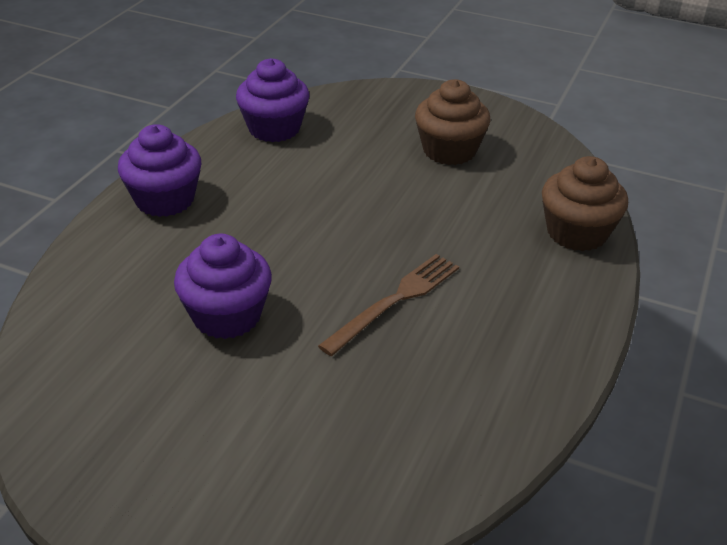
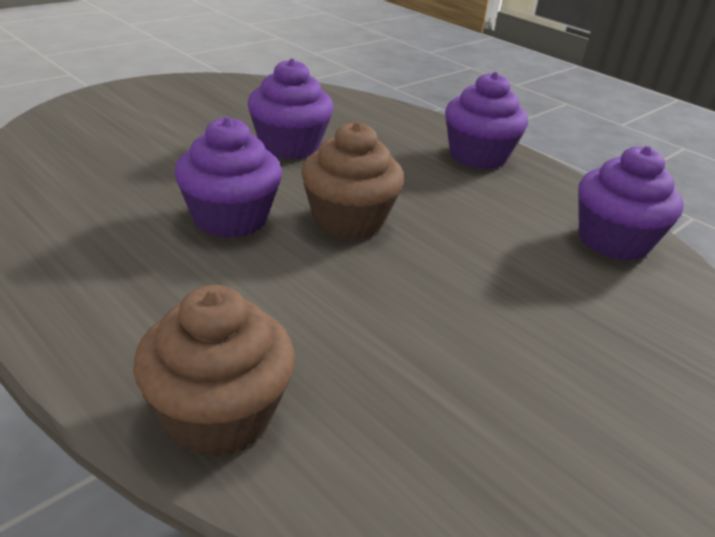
camera: 110 degrees right, 5 degrees down
brown fork [318,254,459,356] -> purple cupcake [174,116,282,238]
brown cupcake [415,79,491,165] -> brown cupcake moved to [301,121,404,240]

